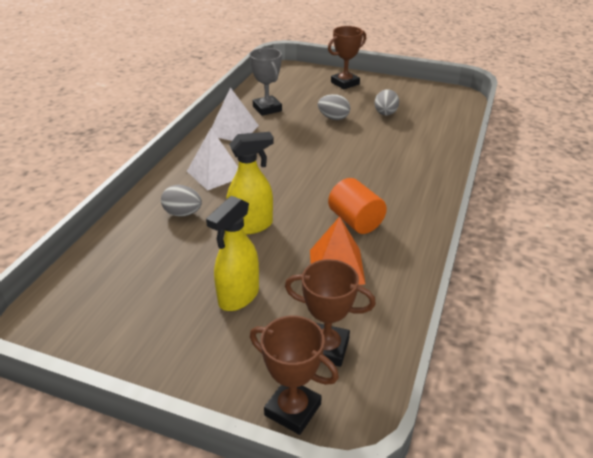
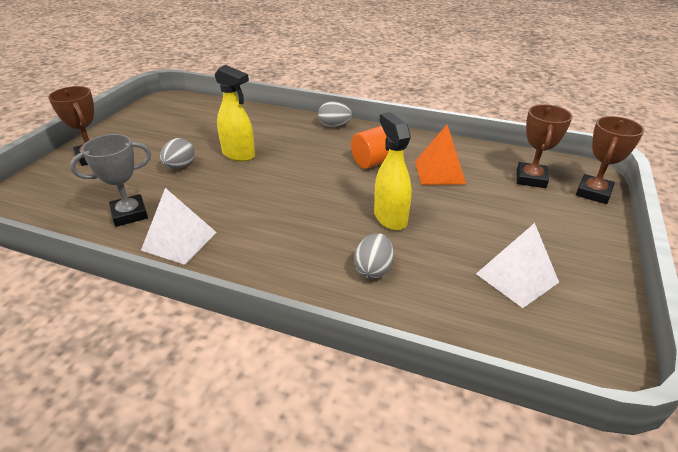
camera: 90 degrees left, 0 degrees up
white pyramid [187,128,238,191] -> white pyramid moved to [476,223,559,308]
yellow spray bottle [206,195,259,311] -> yellow spray bottle moved to [214,65,255,161]
grey egg [374,89,399,116] -> grey egg moved to [318,101,352,127]

